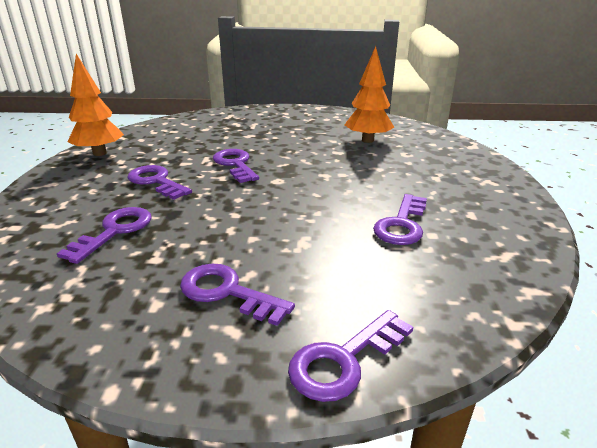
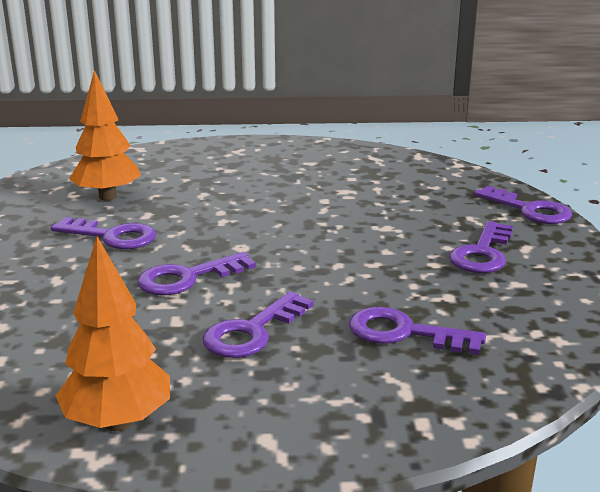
camera: 95 degrees left, 5 degrees down
purple key [373,194,427,245] -> purple key moved to [51,217,156,249]

